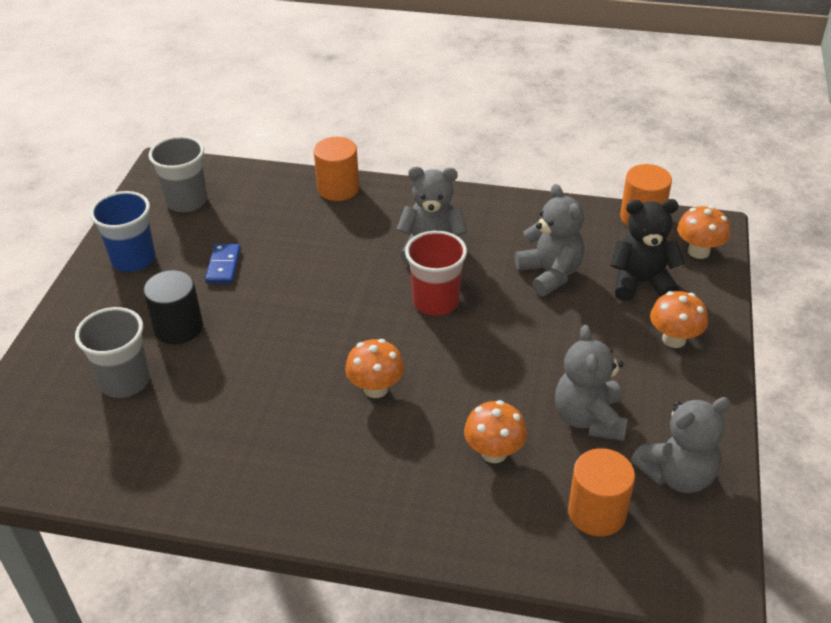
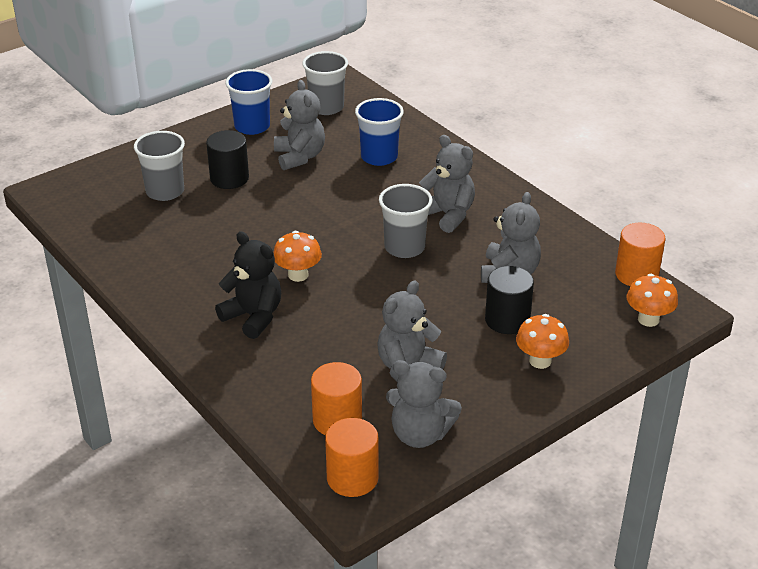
camera: 40 degrees right, 5 degrees down
blue domino [205,244,241,284] -> grey teddy bear [274,80,325,170]
orange cylinder [314,137,359,201] -> orange cylinder moved to [325,418,379,497]
red cup [405,231,467,316] -> grey cup [379,184,433,258]
orange mushroom [464,400,527,463] -> none
black teddy bear [610,199,685,301] -> black teddy bear moved to [215,231,281,339]
none -> blue cup [355,98,404,166]
none -> black cylinder [485,266,534,334]

